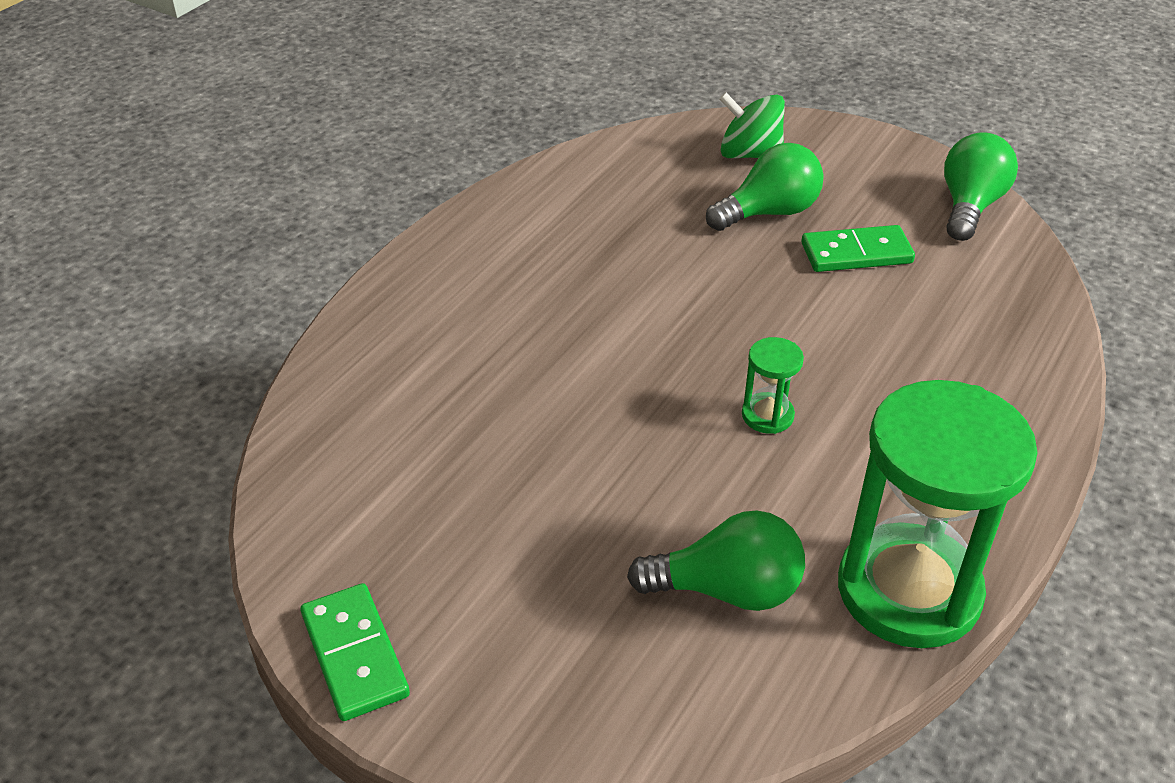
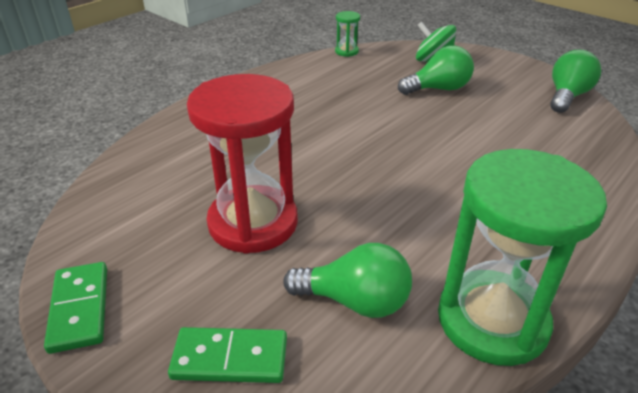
camera: 10 degrees right, 5 degrees down
green hourglass [742,337,804,434] -> green hourglass moved to [335,11,360,57]
green domino [801,225,915,272] -> green domino moved to [168,327,287,383]
none -> red hourglass [187,74,298,254]

